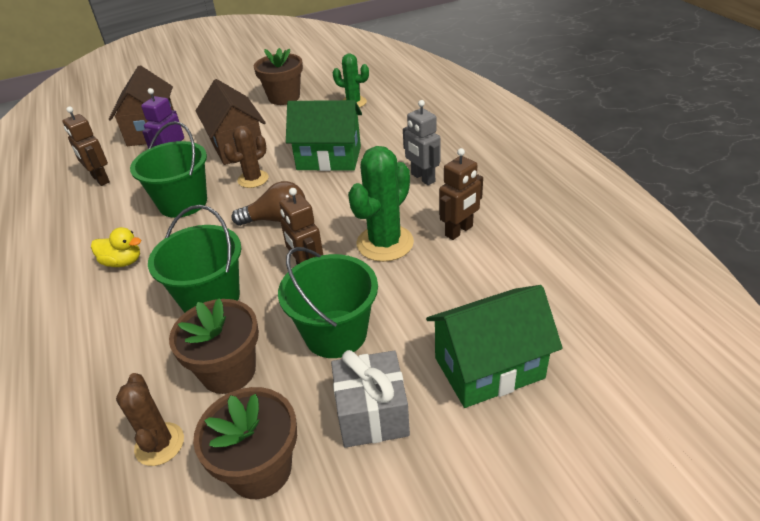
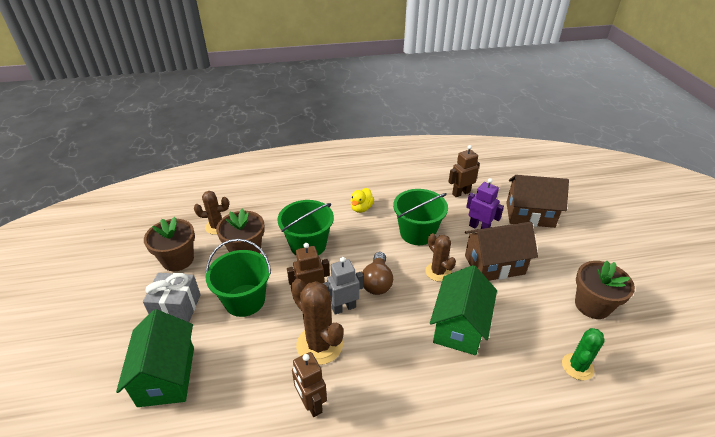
camera: 100 degrees right, 0 degrees up
green cactus [348,146,414,262] -> brown cactus [291,279,343,365]
grey robot [403,100,441,185] -> grey robot moved to [322,257,364,315]

